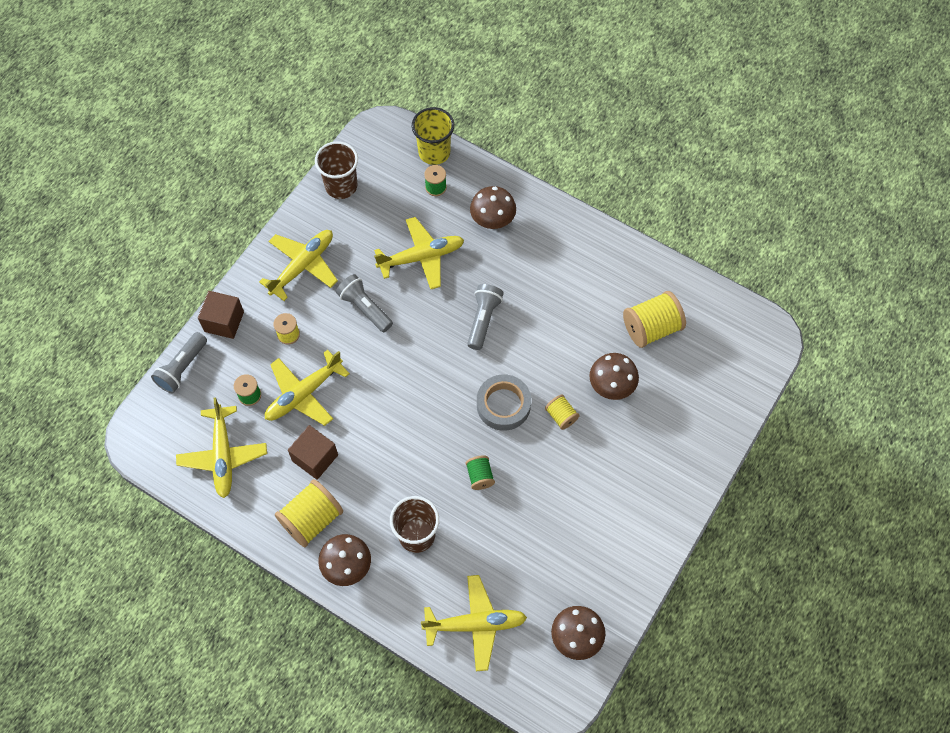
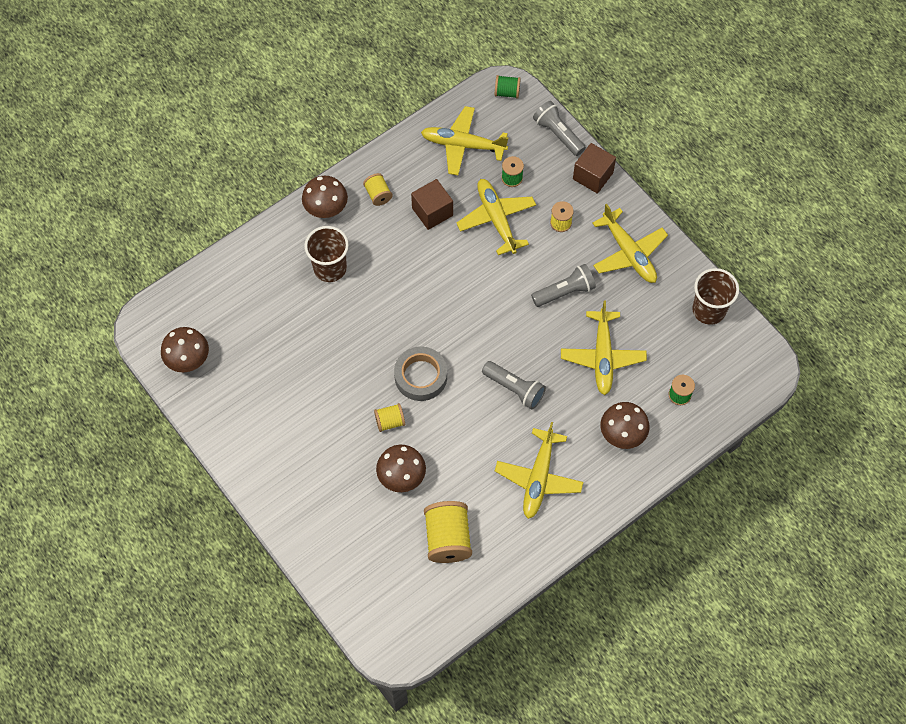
camera: 110 degrees right, 0 degrees up
yellow spool [275,479,343,547] -> yellow spool [363,173,393,206], size x0.54
yellow cup [412,107,454,165] -> none
yellow plane [421,575,527,671] -> yellow plane moved to [495,422,583,519]
green spool [466,455,495,490] -> green spool moved to [494,75,521,99]

